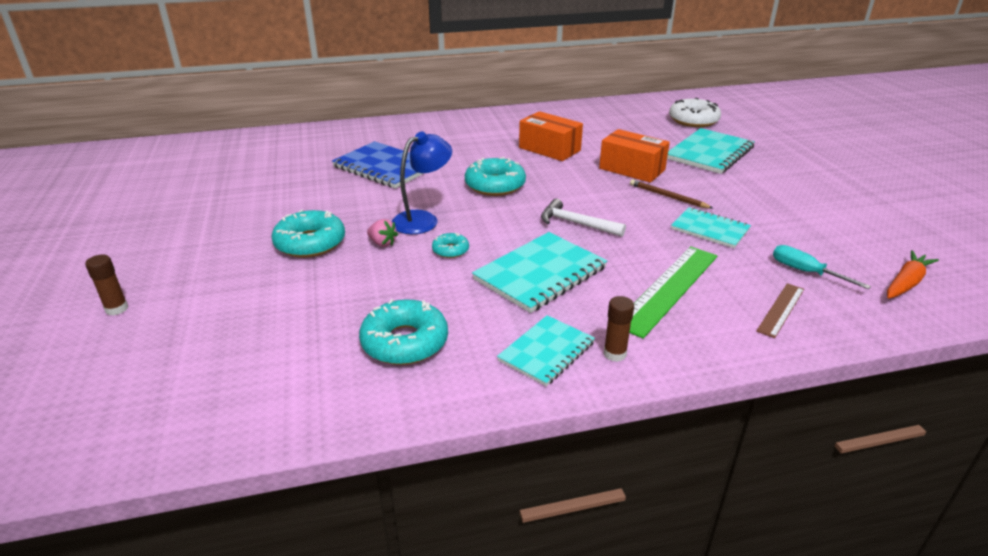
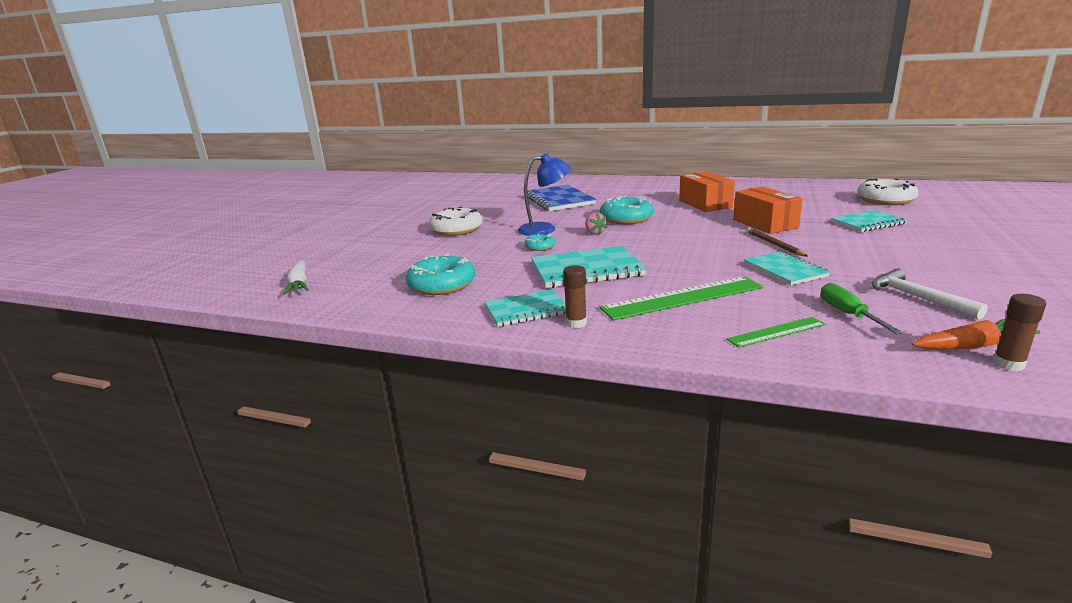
camera: 35 degrees right, 10 degrees down
brown glue stick [85,255,128,316] -> brown glue stick moved to [993,294,1046,371]
turquoise donut [272,209,345,258] -> white donut [429,207,483,236]
pink strawberry [367,219,398,247] -> pink strawberry moved to [585,212,608,235]
white hammer [541,199,626,237] -> white hammer moved to [871,268,988,320]
turquoise notebook [667,128,755,174] -> turquoise notebook [831,210,907,232], size x0.64
brown ruler [756,283,804,338] -> green ruler [727,317,826,348]
turquoise screwdriver [773,245,871,289] -> green screwdriver [821,283,903,334]
none -> white carrot [283,261,309,295]

